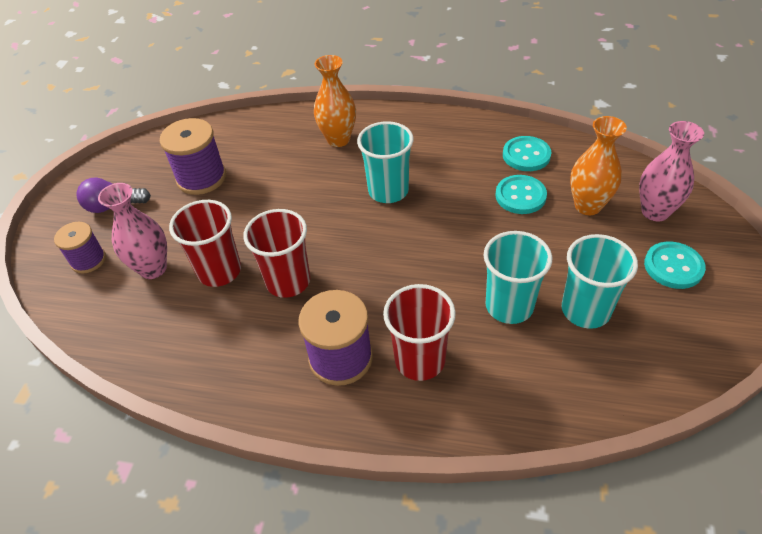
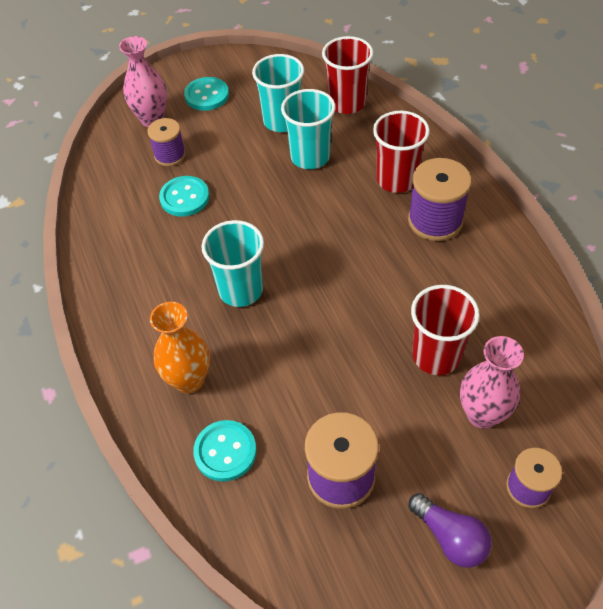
camera: 125 degrees left, 5 degrees up
red cup [243,209,310,298] -> red cup moved to [322,36,374,114]
turquoise button [503,136,551,171] -> turquoise button moved to [193,420,257,482]
orange vase [570,116,627,215] -> purple spool [147,118,186,166]

